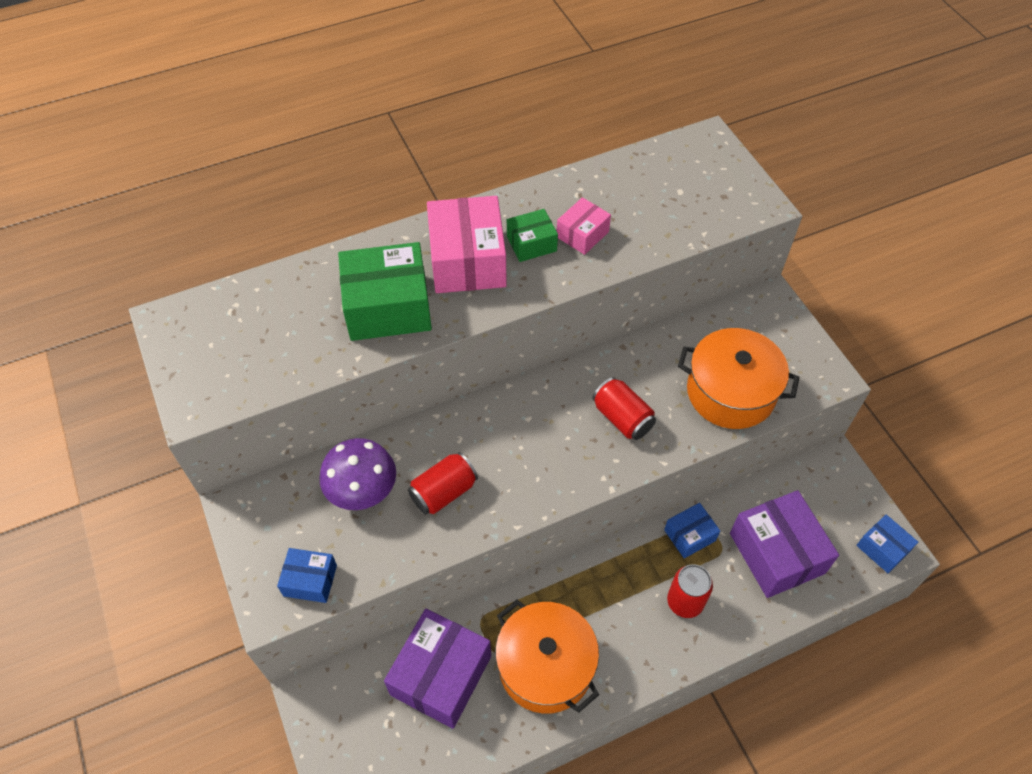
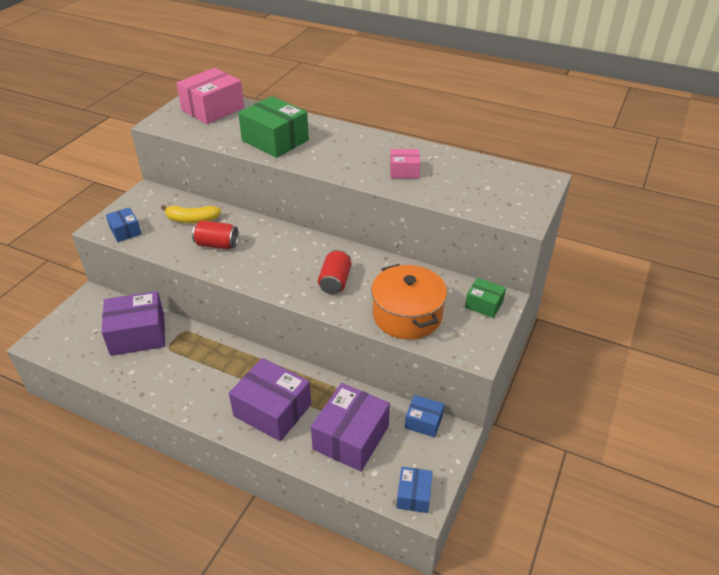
camera: 50 degrees right, 15 degrees down
purple mushroom [319,438,396,510] -> yellow banana [161,205,221,223]
pink box [427,196,507,293] -> pink box moved to [176,68,244,124]
orange pot [495,600,599,714] -> none
green box [507,209,558,262] -> green box moved to [465,278,506,318]
blue box [664,503,720,558] -> blue box moved to [405,395,444,438]
red can [667,564,713,618] -> purple box [229,358,311,441]

